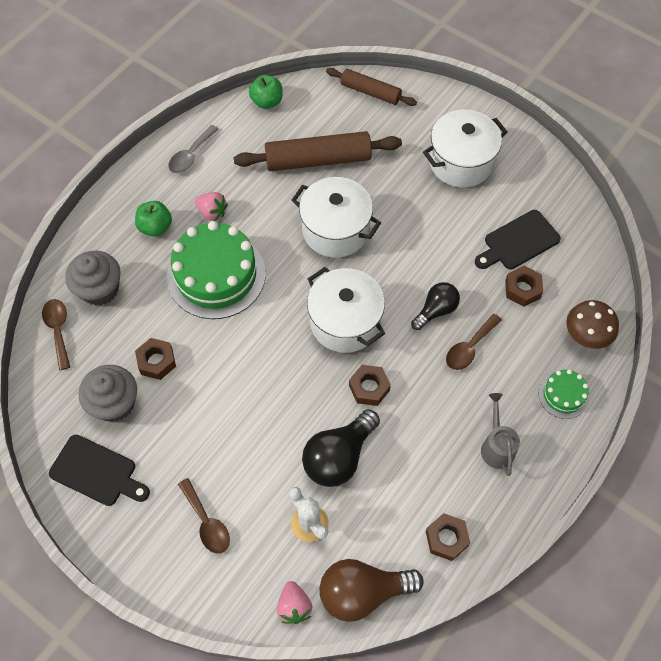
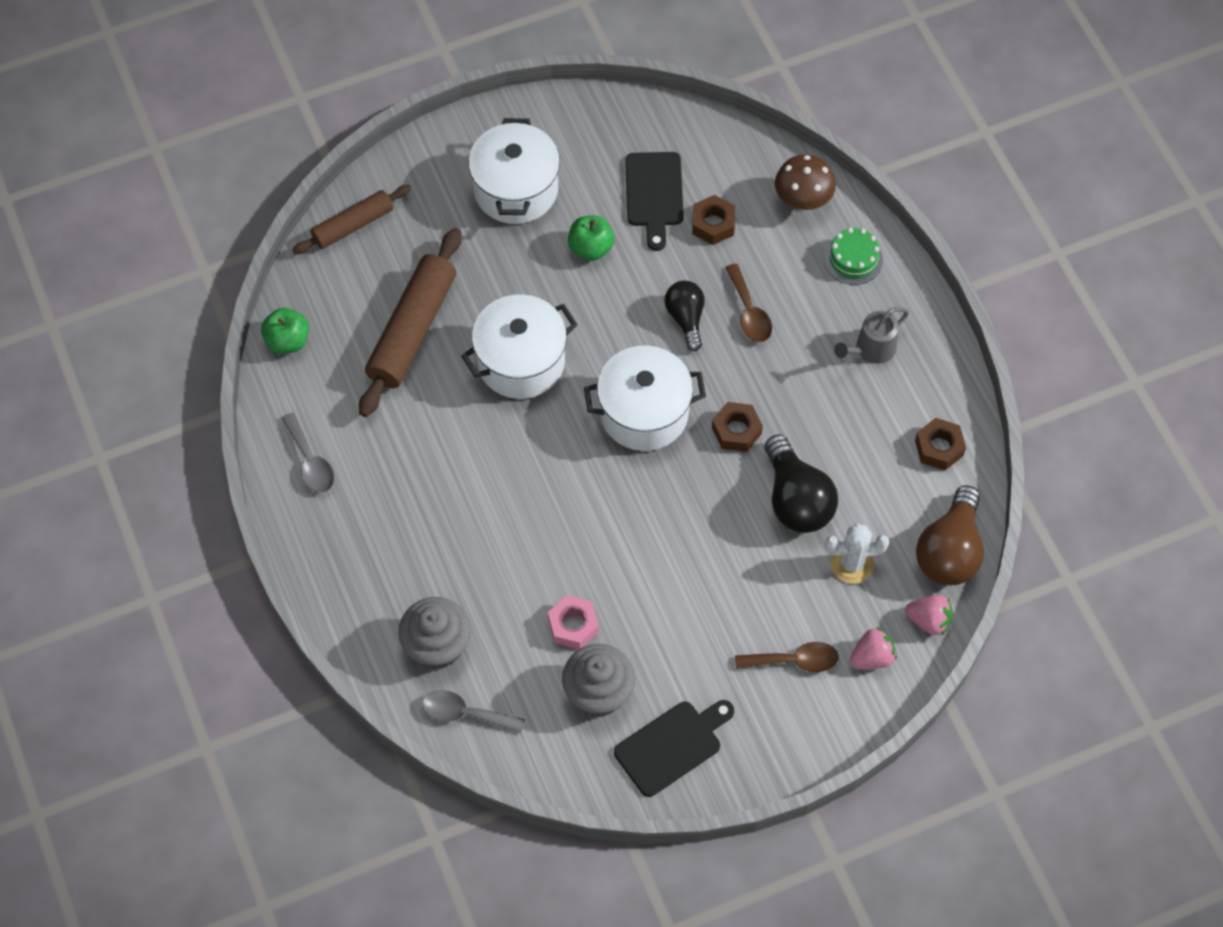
camera: 60 degrees left, 0 degrees up
brown spoon [42,299,70,370] -> grey spoon [422,690,525,733]
green apple [135,201,172,237] -> green apple moved to [568,216,614,261]
brown nut [135,338,176,380] -> pink nut [548,595,599,649]
green cake [167,221,266,319] -> none
pink strawberry [195,192,228,221] -> pink strawberry moved to [850,627,897,669]
grey watering can [481,393,520,476] -> grey watering can turned 60 degrees counterclockwise [834,307,909,364]

